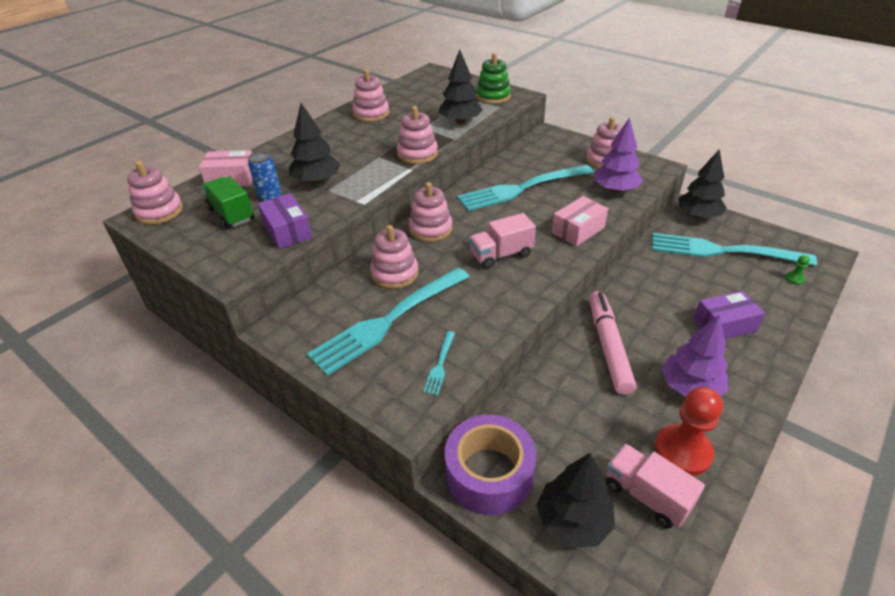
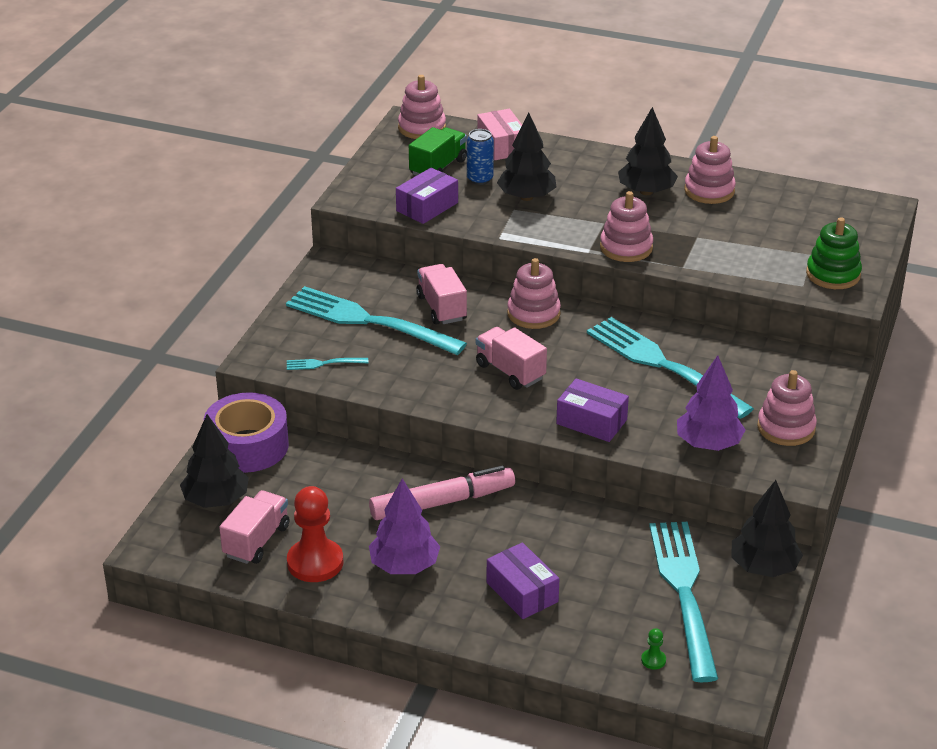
camera: 70 degrees right, 5 degrees down
pink stacking toy [370,225,418,289] -> pink truck [416,264,467,324]
black tree [439,49,483,124] -> black tree moved to [618,107,678,195]
pink box [552,196,608,246] -> purple box [556,378,629,442]

